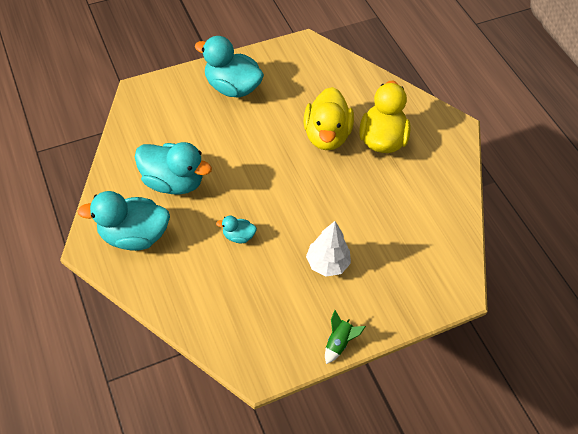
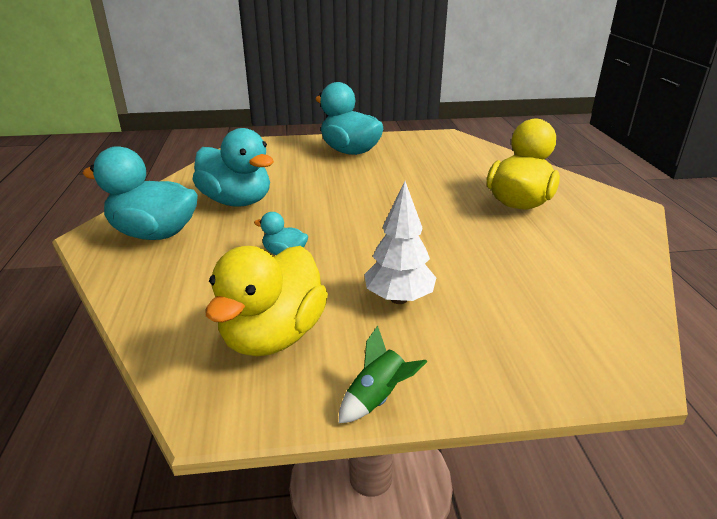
camera: 20 degrees right, 25 degrees down
yellow duck [304,87,354,150] -> yellow duck moved to [206,246,328,356]

